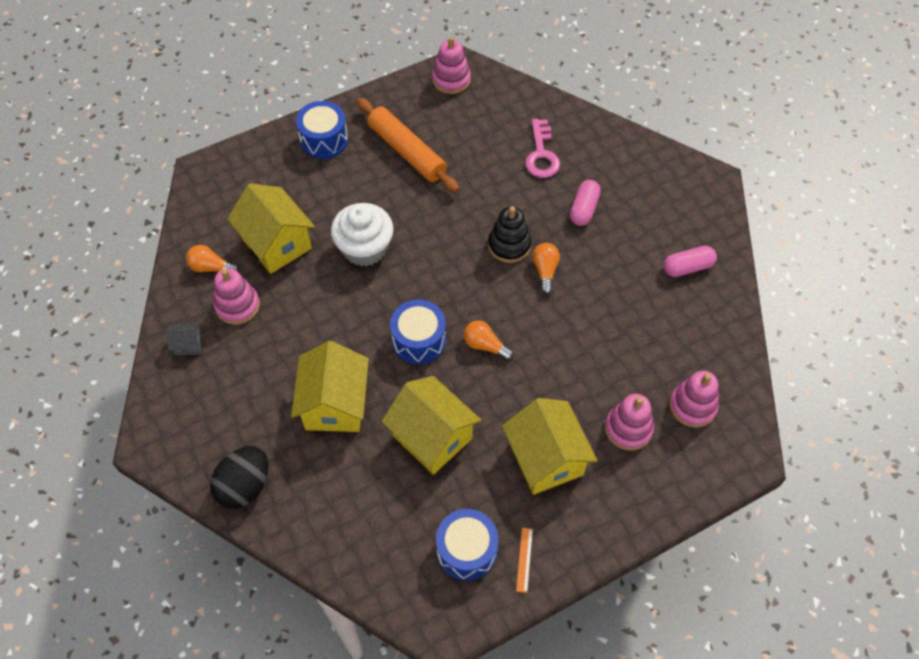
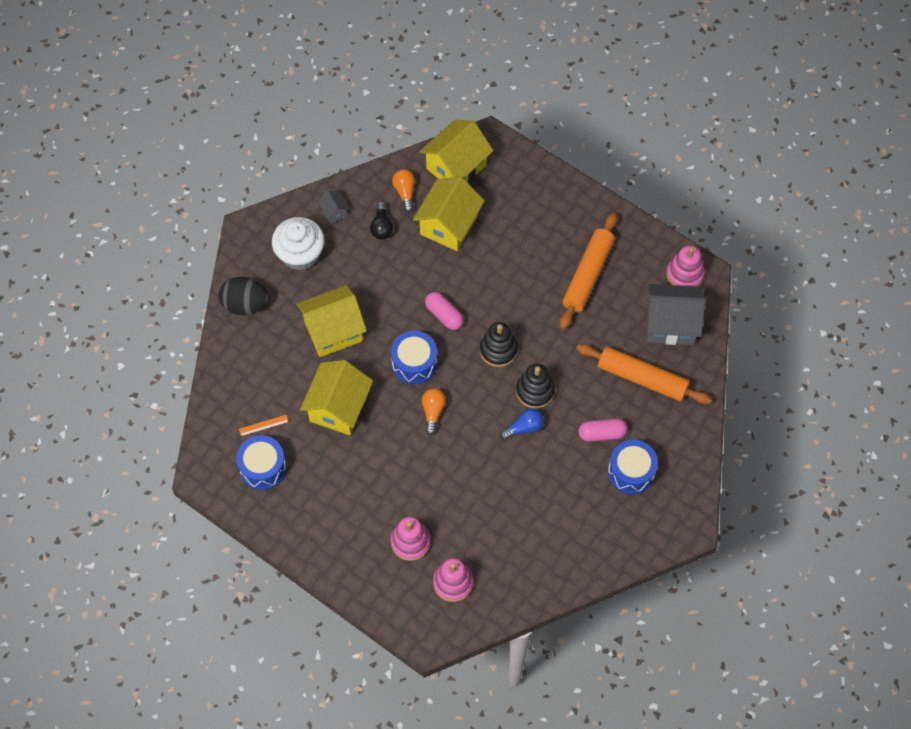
camera: 65 degrees right, 5 degrees up
pink stacking toy [213,268,260,325] -> black light bulb [370,202,393,239]
blue drum [296,101,348,159] -> blue drum moved to [608,440,658,494]
white cupcake [331,203,393,266] -> white cupcake moved to [272,217,325,271]
yellow house [502,398,597,495] -> yellow house moved to [420,120,493,183]
orange ruler [516,528,533,593] -> orange ruler moved to [239,415,289,436]
pink key [525,119,560,178] -> orange rolling pin [576,344,712,404]
orange light bulb [532,243,560,295] -> blue light bulb [500,408,544,440]
pink capsule [664,246,717,277] -> pink capsule moved to [425,292,464,330]
none -> black stacking toy [480,322,518,367]
none -> grey house [647,284,705,345]

